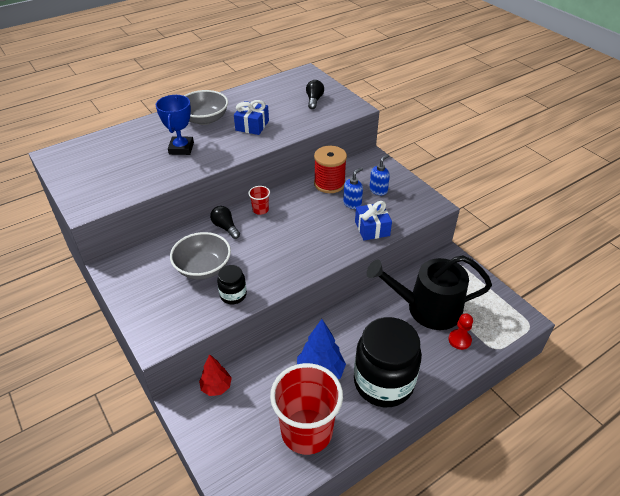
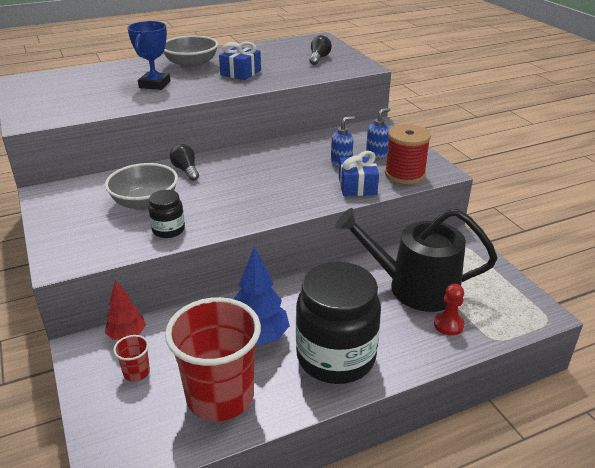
camera: 10 degrees right, 10 degrees down
red cup [248,186,270,215] -> red cup moved to [113,335,150,382]
red spool [314,146,347,193] -> red spool moved to [385,124,431,184]

